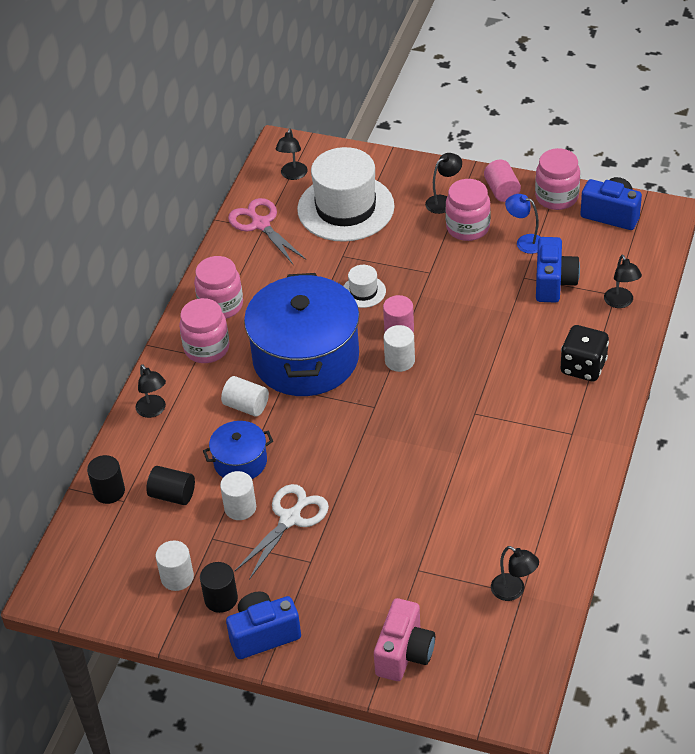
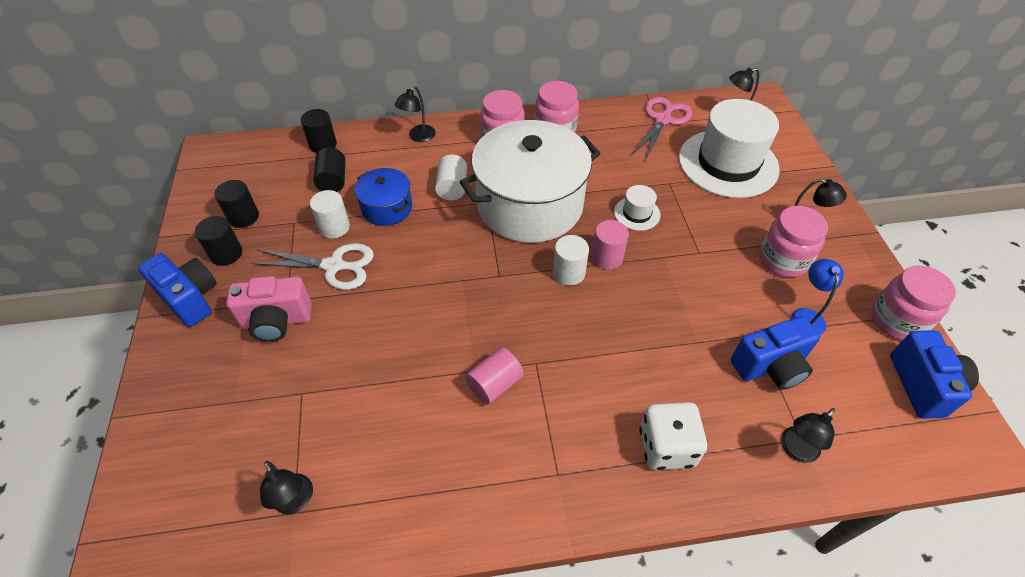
camera: 60 degrees right, 5 degrees up
white cylinder [156,541,194,591] -> black cylinder [214,180,259,228]
blue pot [244,273,359,396] -> white pot [459,120,601,243]
pink camera [374,598,435,681] -> pink camera moved to [226,276,312,342]
pink cylinder [484,160,521,202] -> pink cylinder moved to [465,347,524,404]
black lamp [491,546,539,601] -> black lamp turned 45 degrees counterclockwise [260,461,313,514]
black dice [561,325,609,381] -> white dice [639,402,708,470]

